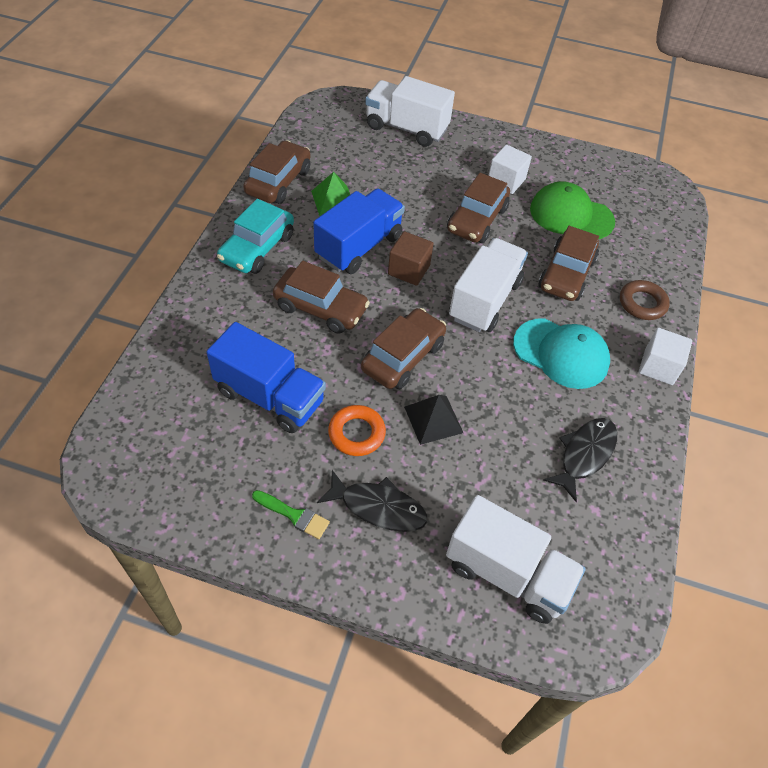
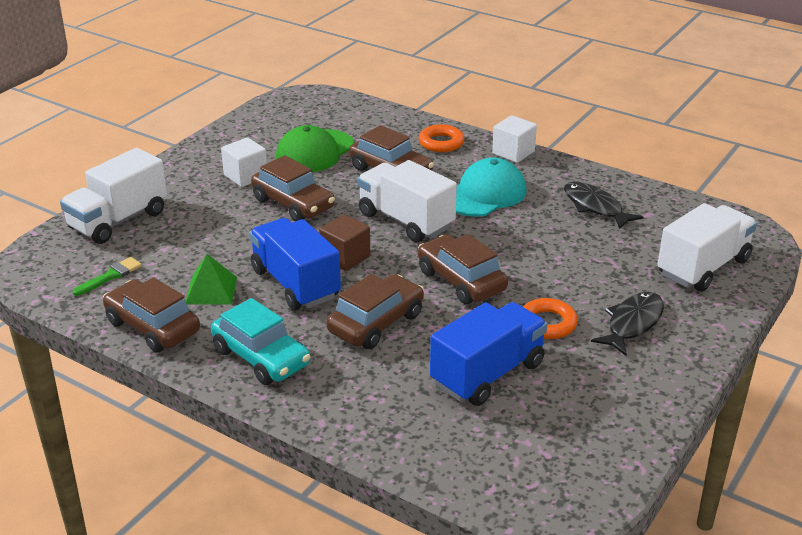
camera: 70 degrees left, 20 degrees down
green brush [252,490,330,539] -> green brush moved to [73,257,142,296]
black pyramid [404,395,463,445] -> none
brown ring [620,280,670,320] -> orange ring [419,124,464,152]

